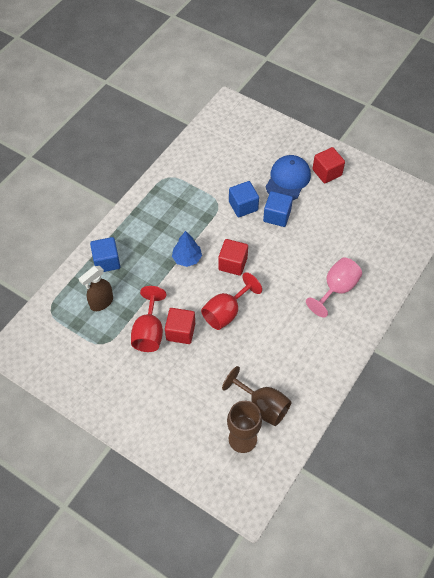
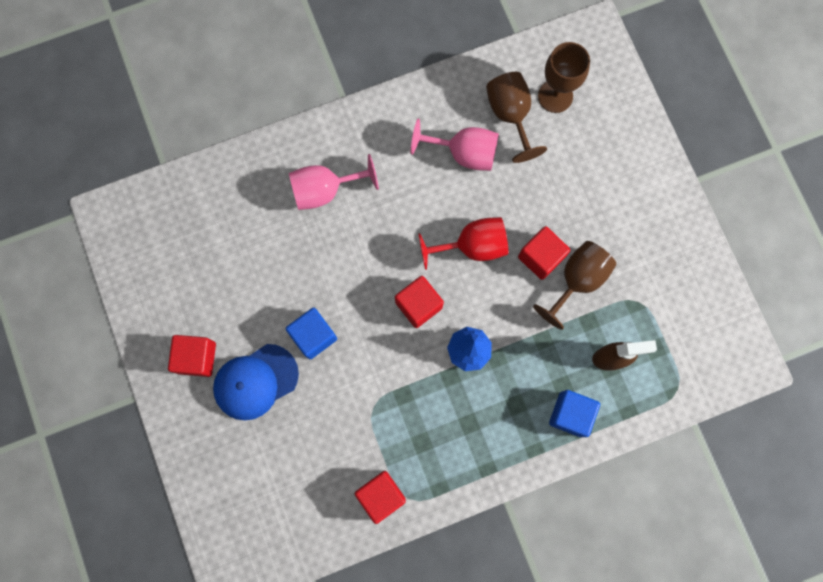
camera: 145 degrees left, 20 degrees up
red goblet [131,286,167,352] -> brown goblet [533,241,616,330]
blue cube [229,181,259,217] -> none
none -> red cube [355,471,406,524]
none -> pink goblet [411,119,499,171]

